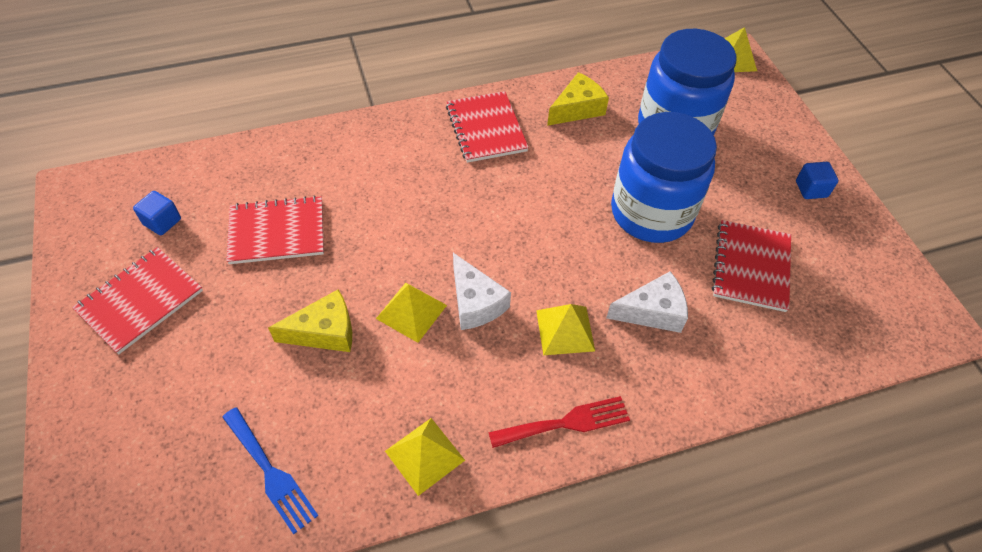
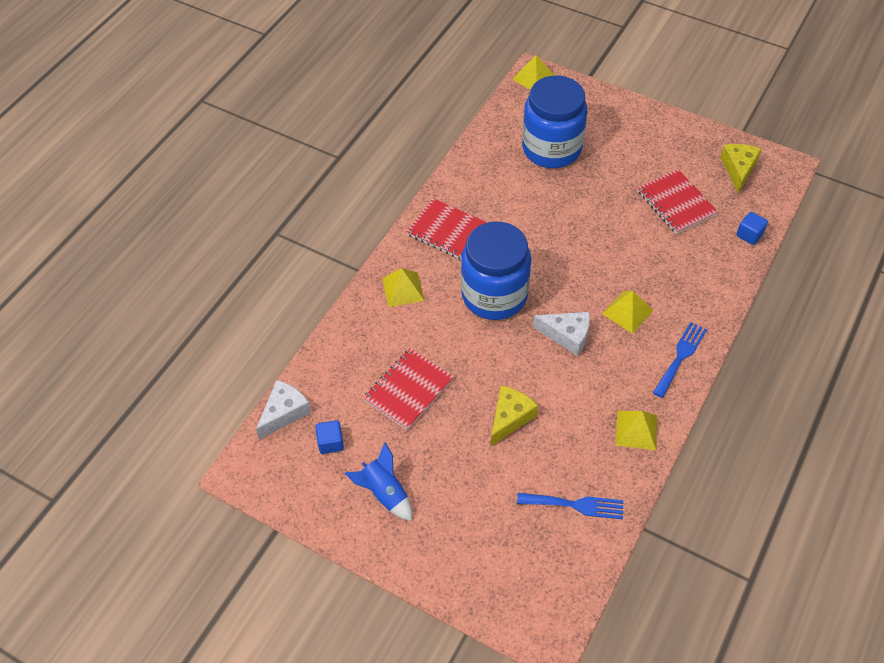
camera: 40 degrees left, 0 degrees up
red notebook [72,247,203,354] -> blue rocket [345,442,412,521]
yellow pyramid [376,283,447,343] -> yellow pyramid moved to [382,268,424,307]
red fork [488,396,630,448] -> blue fork [653,322,707,398]
yellow cheese [547,72,609,126] -> yellow cheese moved to [720,144,761,194]
white cheese [606,271,688,333] -> white cheese moved to [256,380,311,440]
blue jar [611,112,717,243] -> blue jar moved to [461,222,531,320]
blue cube [796,162,838,199] -> blue cube moved to [736,212,768,245]

